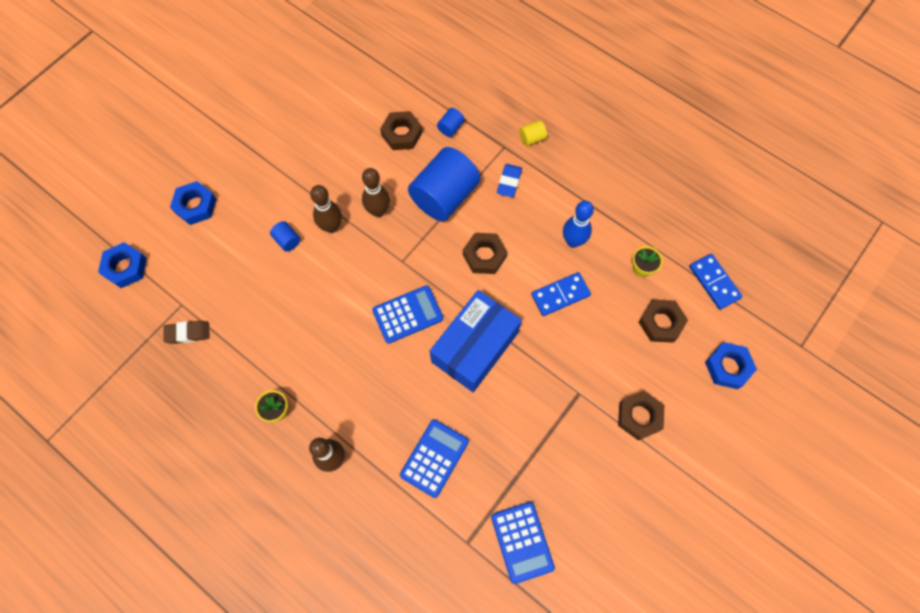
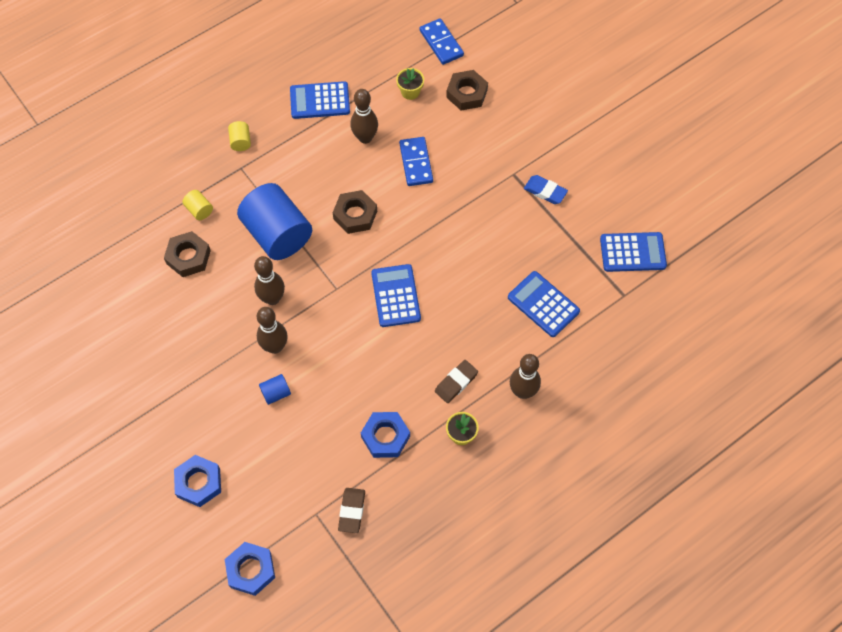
camera: 75 degrees left, 5 degrees down
blue box [430,290,522,392] -> none
blue cylinder [437,108,465,137] -> yellow cylinder [182,190,213,220]
blue eraser [497,164,522,197] -> blue eraser moved to [524,175,568,204]
blue bowling pin [563,201,594,248] -> brown bowling pin [350,89,378,144]
brown nut [618,391,664,440] -> none
blue domino [689,254,743,310] -> blue domino turned 75 degrees clockwise [420,18,464,65]
blue nut [705,342,757,389] -> blue nut moved to [361,412,410,458]
none -> blue calculator [290,81,350,119]
none -> brown eraser [435,360,478,403]

